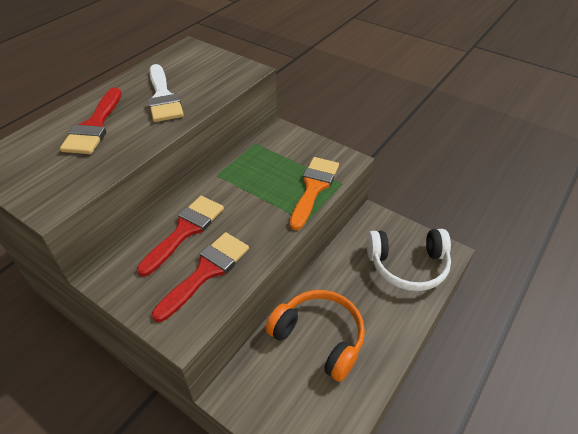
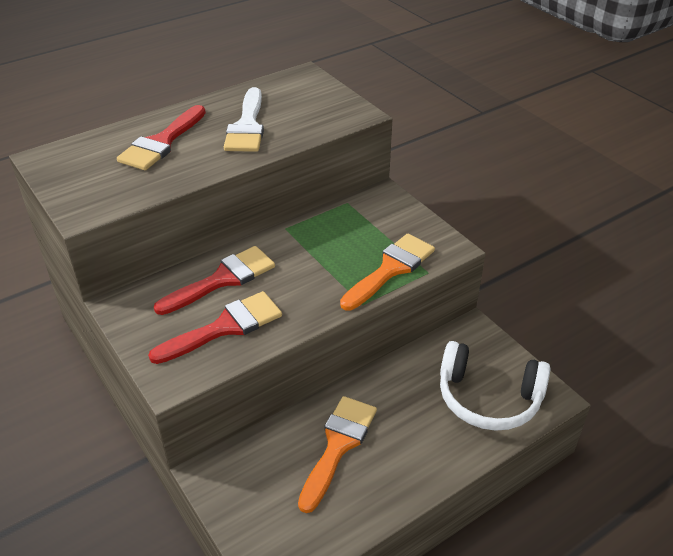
camera: 20 degrees right, 5 degrees down
orange headphones [265,290,365,382] -> orange brush [298,396,377,513]

